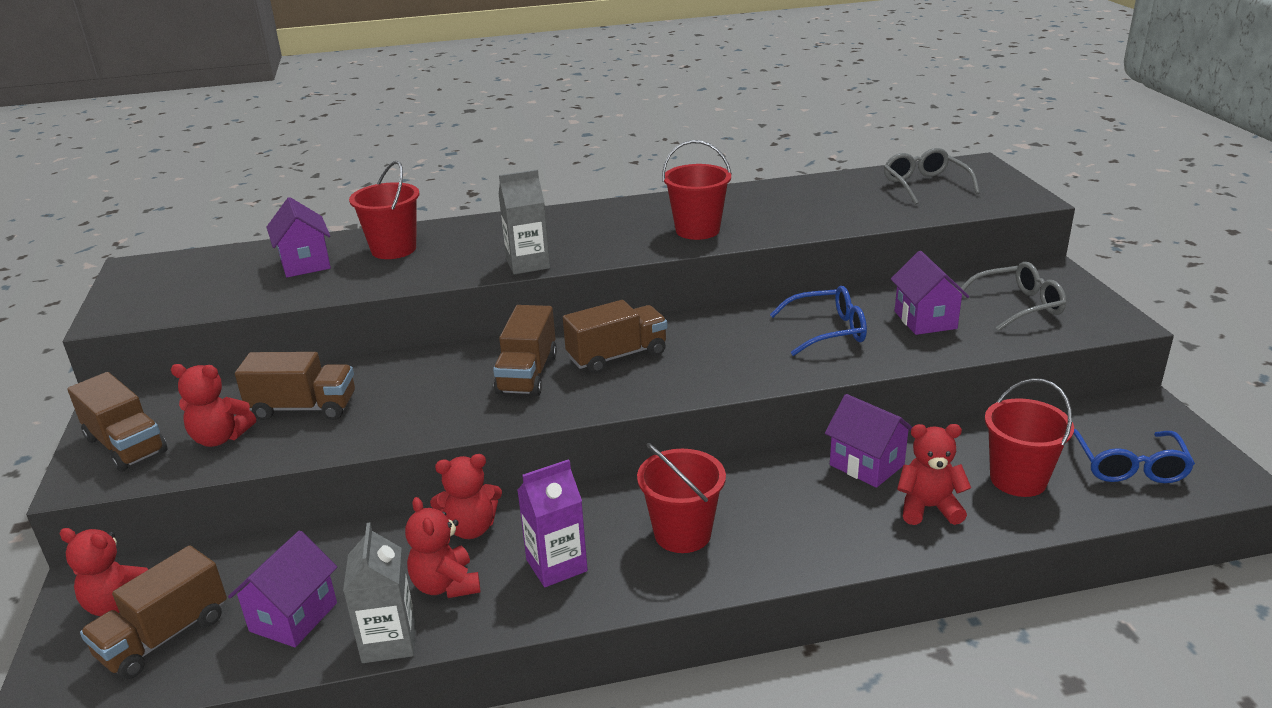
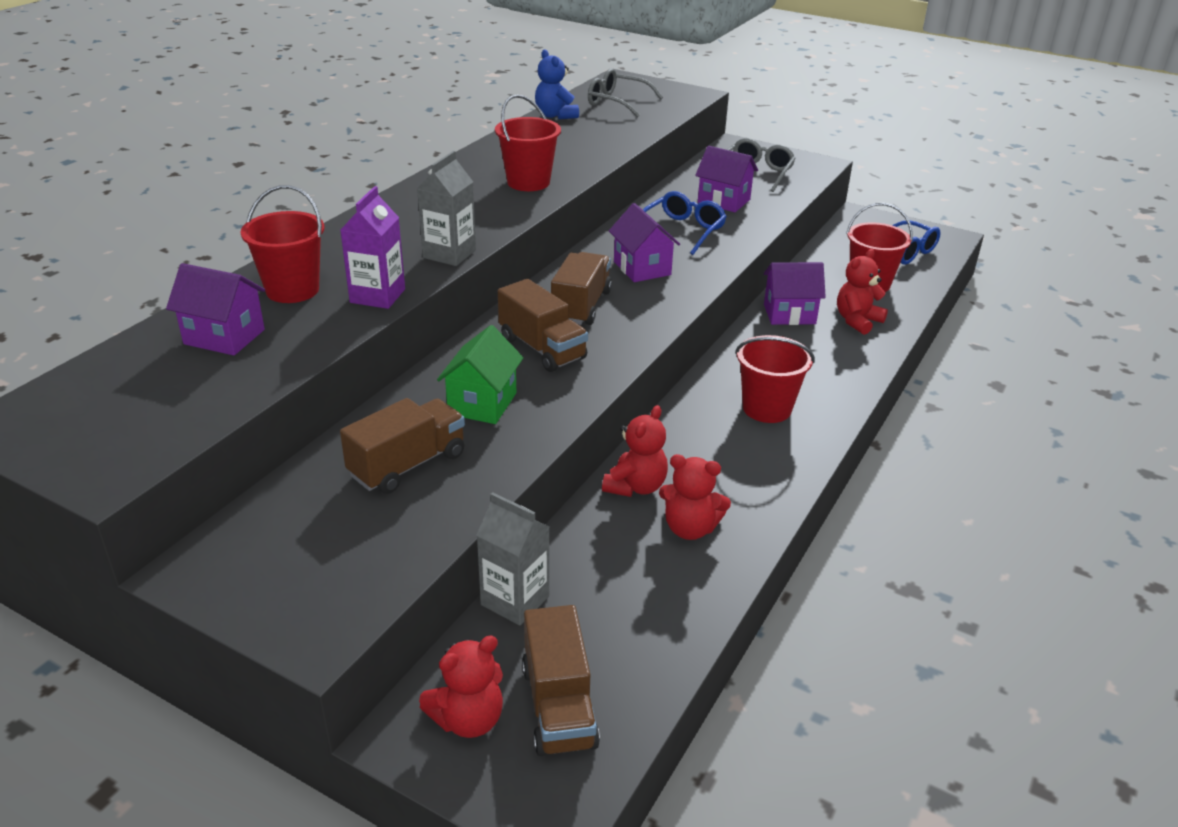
camera: 50 degrees left, 5 degrees up
brown truck [68,372,167,472] -> none
red teddy bear [171,364,256,447] -> none
purple house [228,531,337,647] -> purple house moved to [609,203,680,282]
grey carton [343,523,416,663] -> grey carton moved to [476,492,549,626]
purple carton [517,459,588,587] -> purple carton moved to [340,186,405,309]
none -> green house [437,325,523,424]
none -> blue teddy bear [535,50,579,120]

